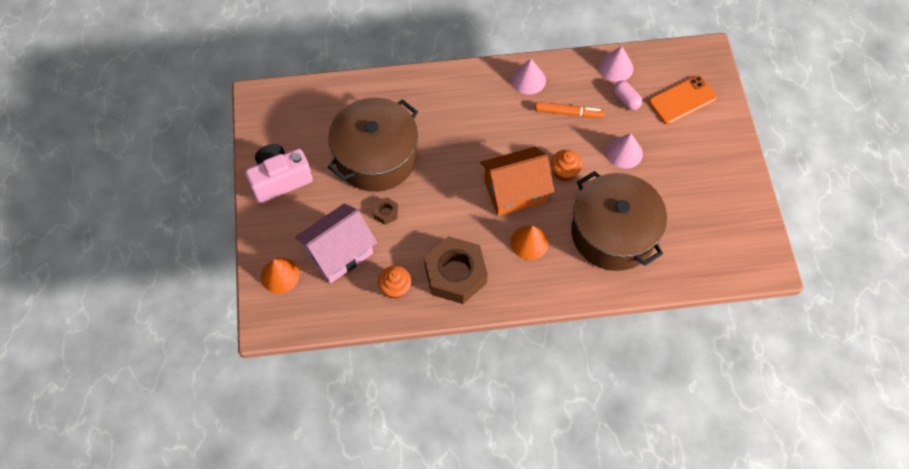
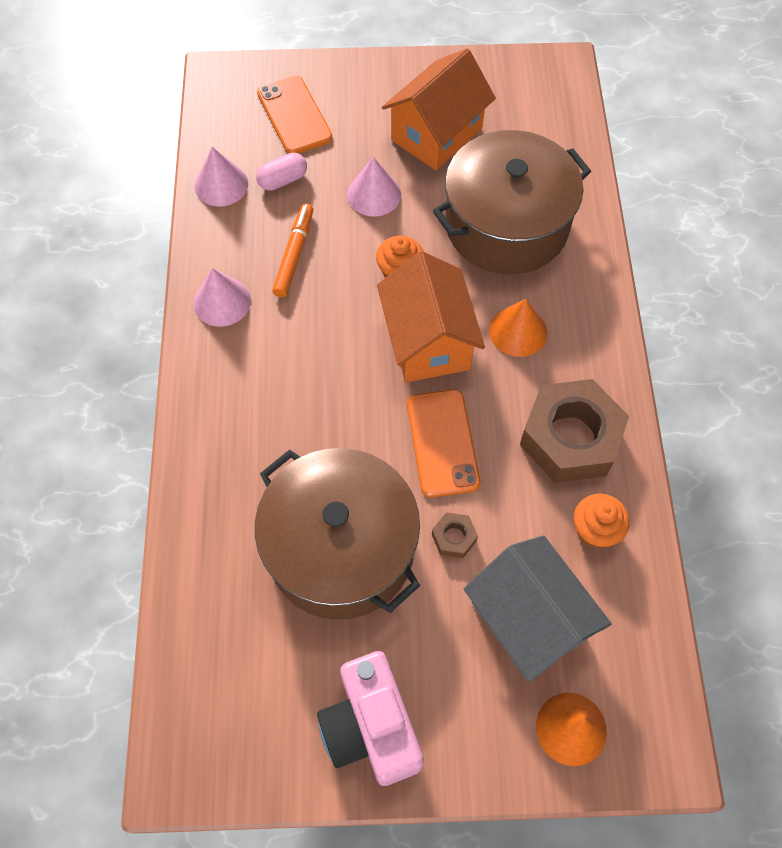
camera: 85 degrees left, 0 degrees up
pink house [295,203,377,284] -> grey house [464,535,612,682]
none -> orange house [382,48,496,170]
none -> orange phone [407,390,480,497]

